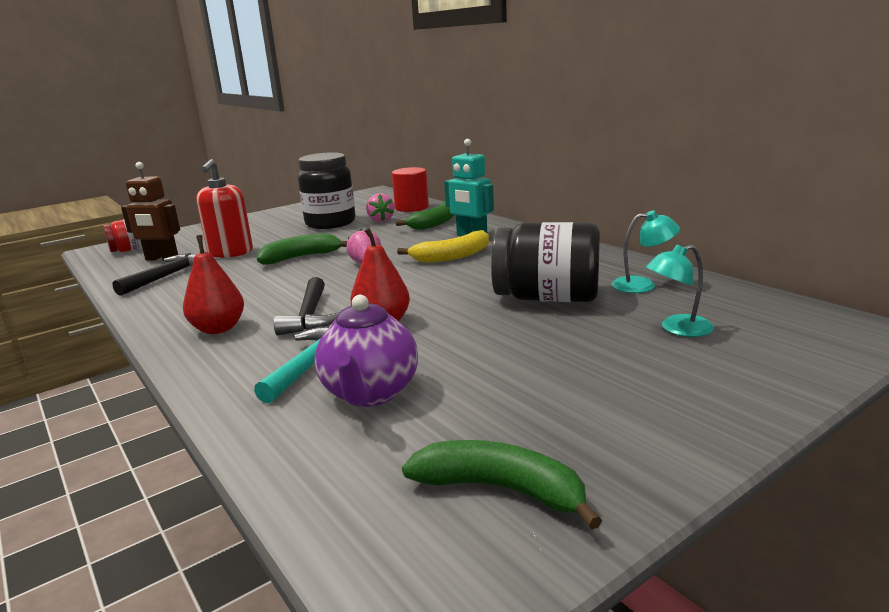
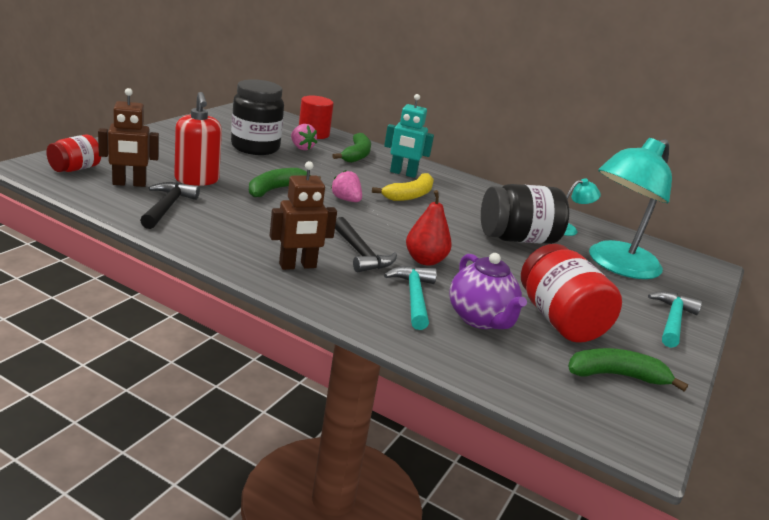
camera: 30 degrees left, 5 degrees up
red pear [183,235,244,334] -> brown robot [270,161,337,270]
turquoise lamp [646,244,714,337] -> turquoise lamp [589,138,672,279], size x2.29
none -> red jar [521,244,622,343]
none -> turquoise hammer [648,291,702,348]

